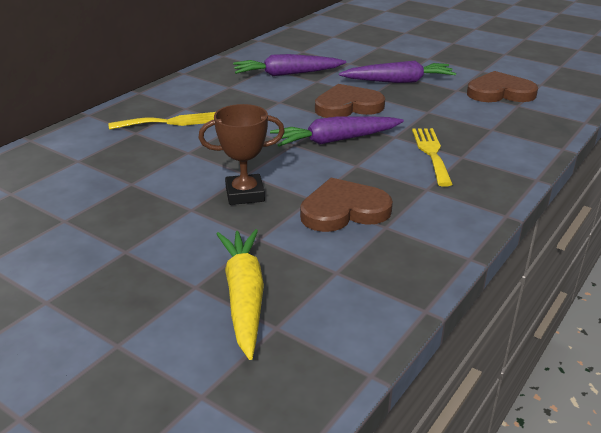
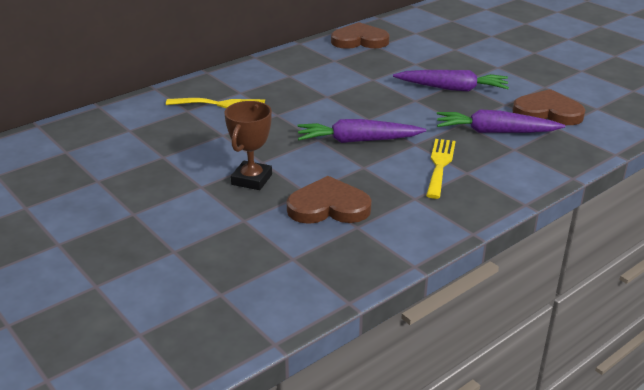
camera: 15 degrees right, 0 degrees up
brown trophy [198,104,285,205] -> brown trophy turned 75 degrees counterclockwise [224,101,272,190]
yellow carrot [217,229,264,360] -> none
purple carrot [233,54,346,76] -> purple carrot moved to [437,109,565,133]
brown heart [315,84,385,118] -> brown heart moved to [331,22,390,49]

